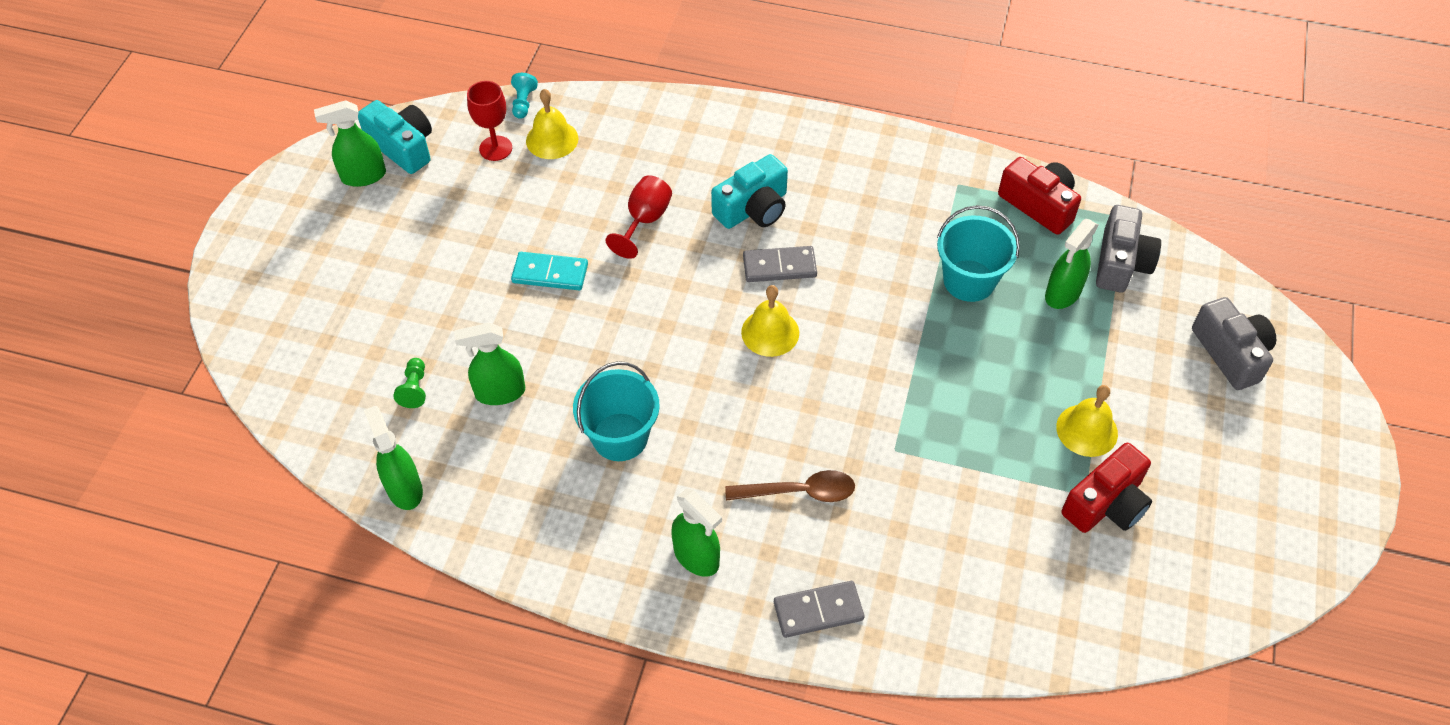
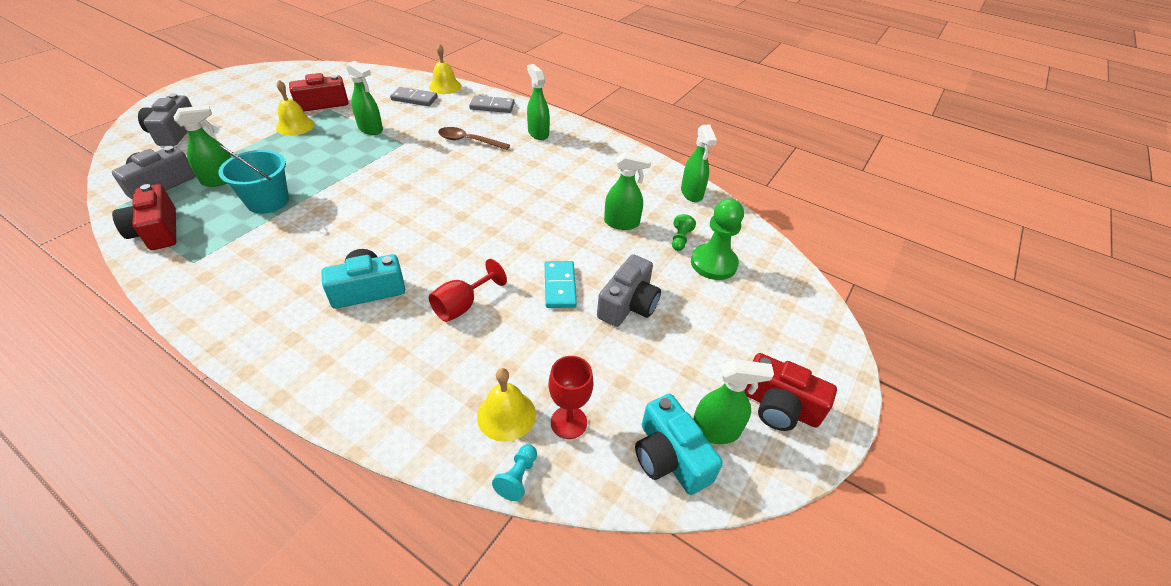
camera: 165 degrees left, 10 degrees down
turquoise domino [511,252,588,290] -> turquoise domino turned 60 degrees clockwise [545,261,577,308]
turquoise bucket [573,361,660,461] -> none
yellow bell [741,285,799,357] -> yellow bell moved to [429,44,461,94]
grey domino [743,246,817,282] -> grey domino moved to [390,87,438,106]
none -> green spray bottle [346,61,383,135]
none -> grey camera [597,254,661,327]
none -> green pawn [691,198,744,280]
none -> red camera [744,353,837,431]

